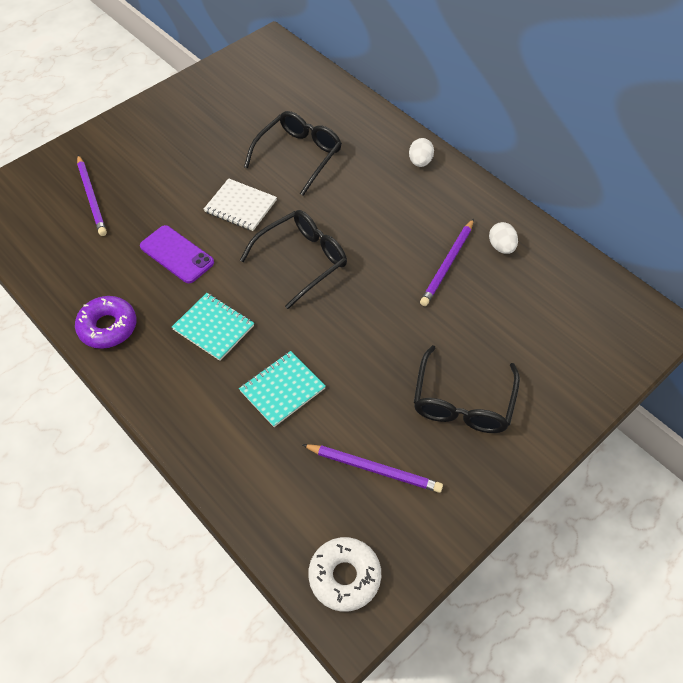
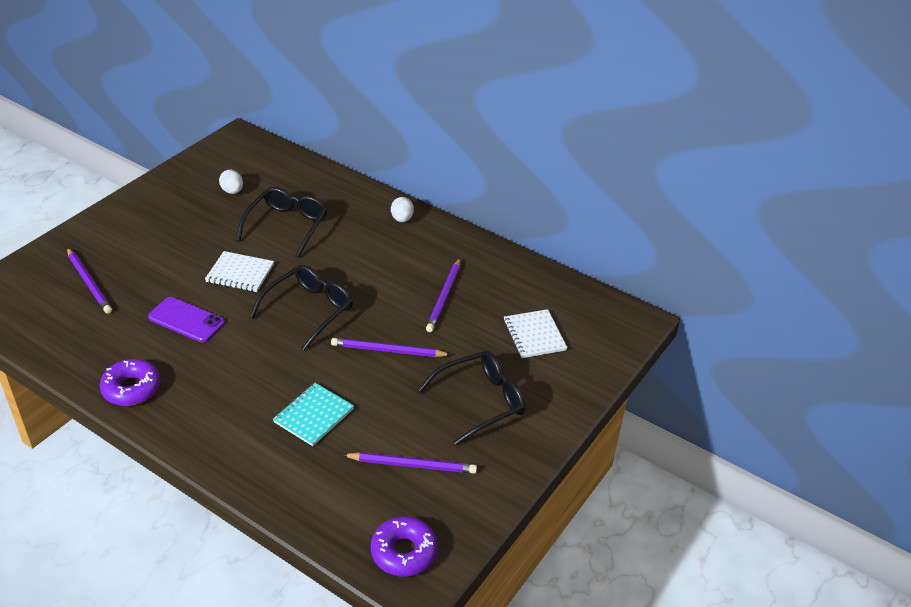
camera: 15 degrees left, 15 degrees down
turquoise notebook [172,293,254,361] -> none
white donut [308,537,381,612] -> purple donut [371,516,438,577]
black glasses [414,345,520,433] -> black glasses turned 120 degrees counterclockwise [418,351,526,445]
white egg [489,222,518,254] -> white egg moved to [219,170,243,194]
none -> purple pencil [331,338,451,357]
none -> white notebook [503,309,568,358]

